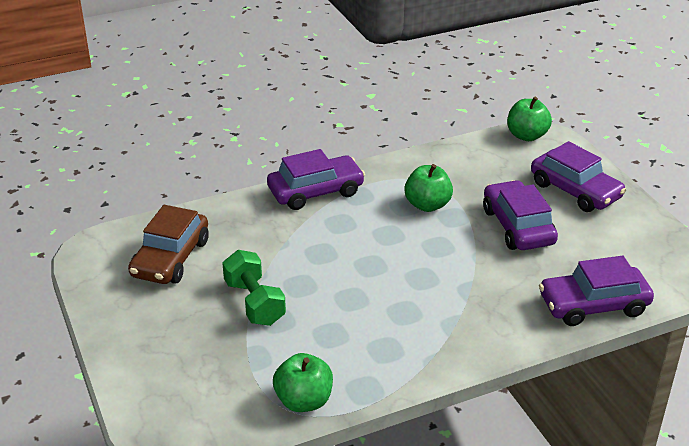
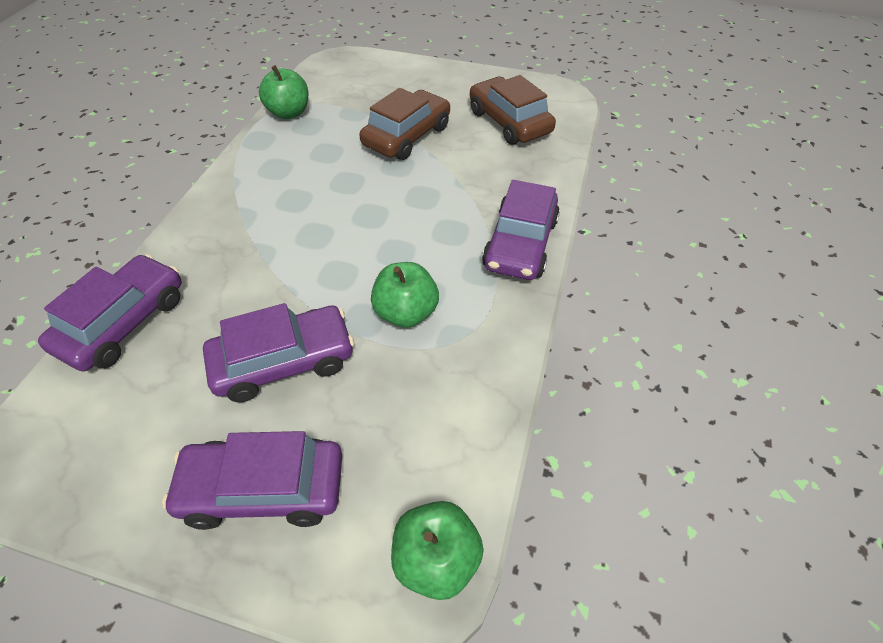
camera: 130 degrees right, 15 degrees up
green dumbbell [222,250,286,326] -> brown car [359,88,450,160]
purple car [483,180,558,250] -> purple car turned 45 degrees counterclockwise [203,303,354,402]

